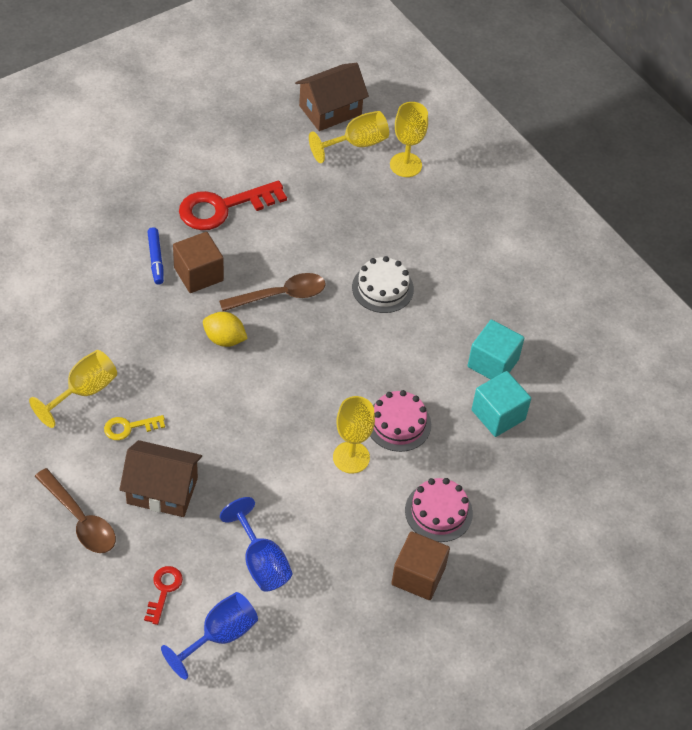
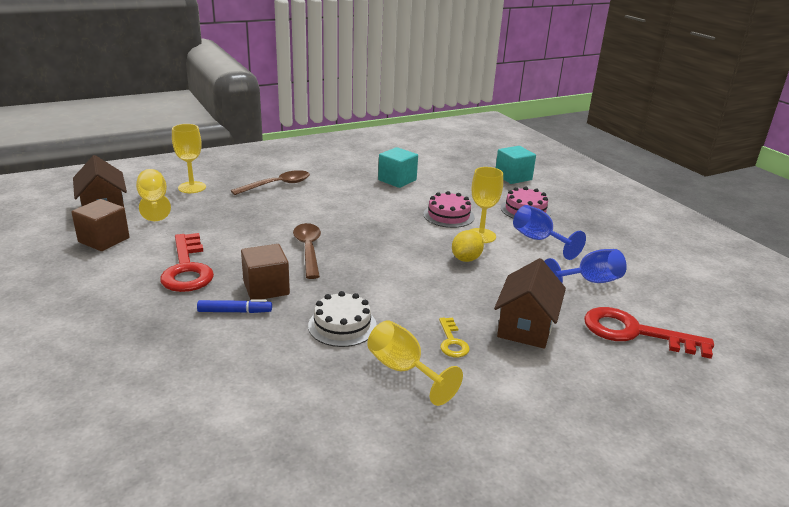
camera: 80 degrees left, 25 degrees down
brown spoon [35,468,116,553] -> brown spoon moved to [231,170,310,195]
red key [144,566,183,625] -> red key [584,307,714,359], size x2.00
blue goblet [161,592,258,680] -> blue goblet moved to [513,205,586,260]
yellow lemon [203,312,248,347] -> yellow lemon moved to [452,230,484,262]
white cake [352,256,414,313] -> white cake moved to [308,291,377,347]
brown cube [391,531,450,600] -> brown cube moved to [71,199,130,251]
turquoise cube [472,371,531,437] -> turquoise cube moved to [496,146,536,184]

